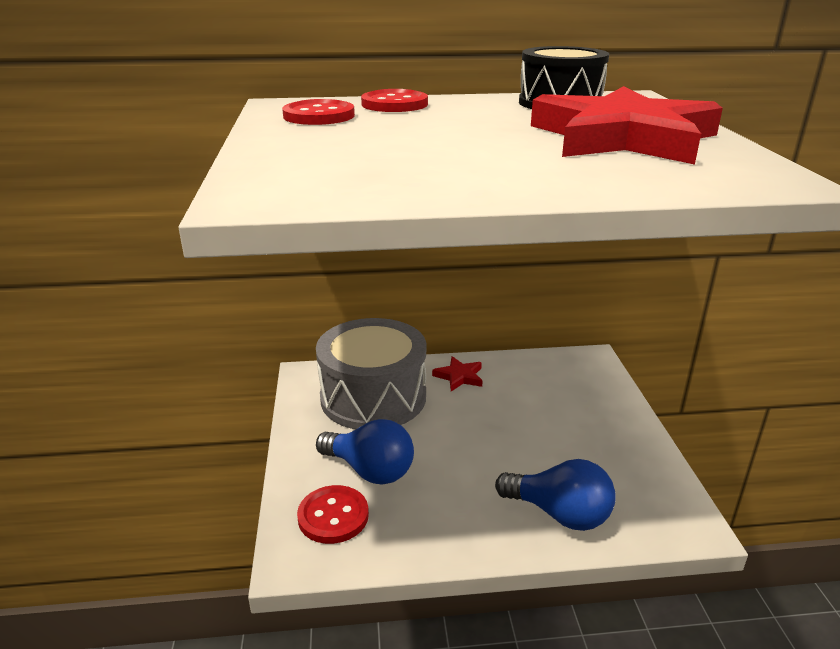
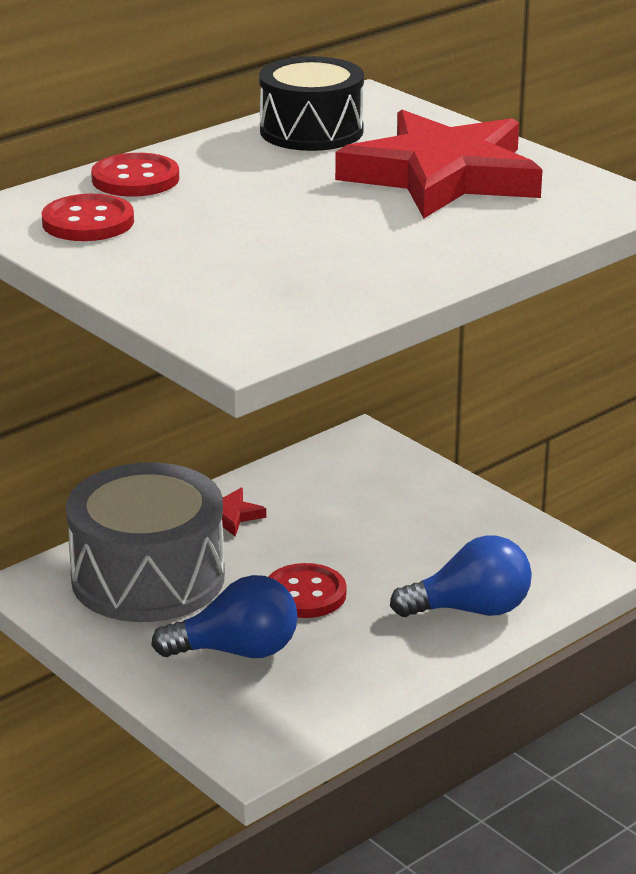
camera: 35 degrees left, 0 degrees up
red button [297,485,369,544] -> red button moved to [268,563,346,618]

